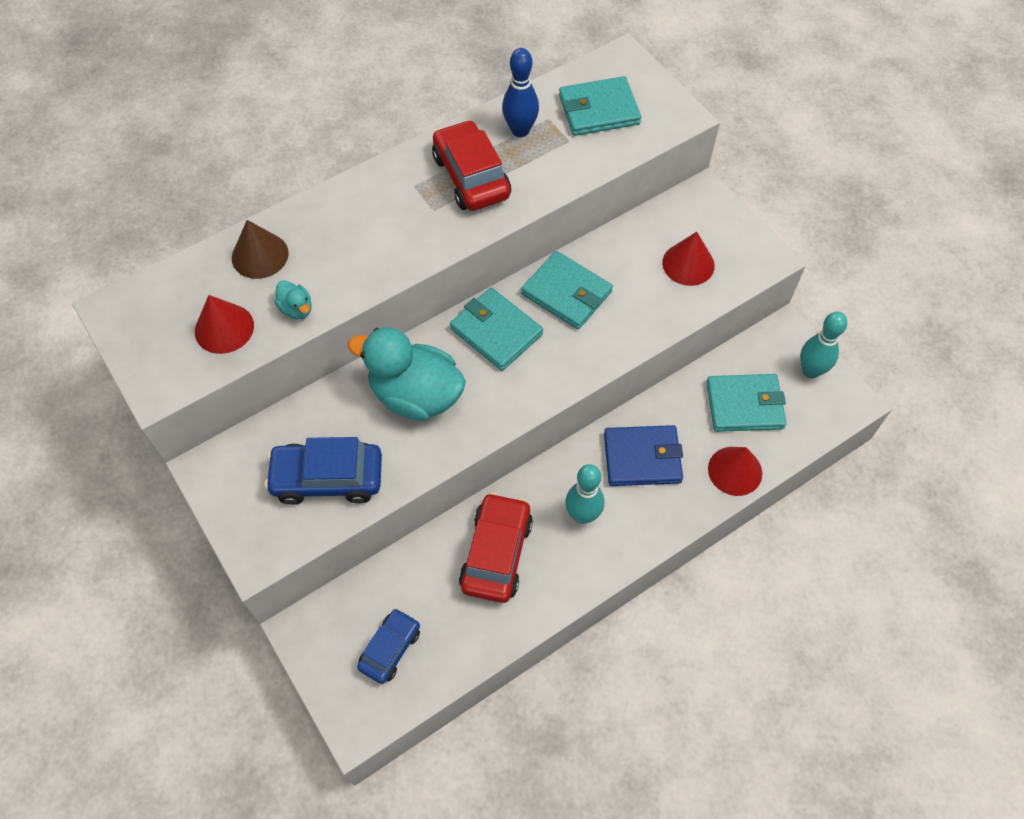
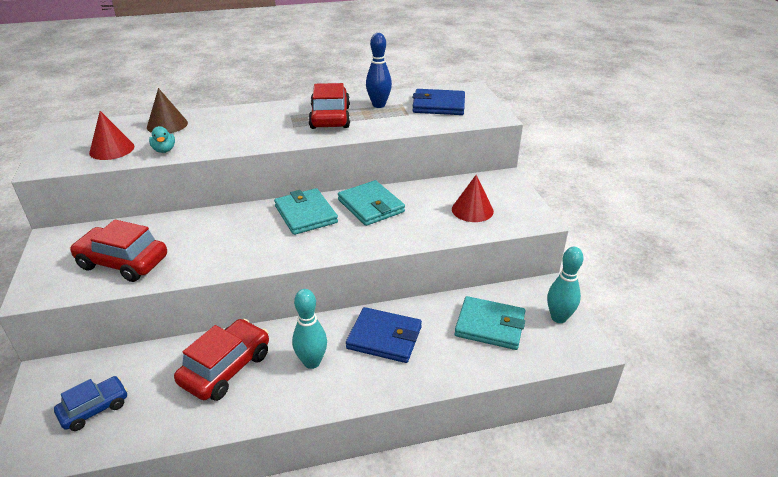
camera: 20 degrees right, 25 degrees down
blue car [265,437,382,505] -> red car [70,220,167,282]
turquoise duck [348,327,466,421] -> none
turquoise wallet [559,76,641,136] -> blue wallet [412,89,465,115]
red cone [708,447,762,496] -> none

